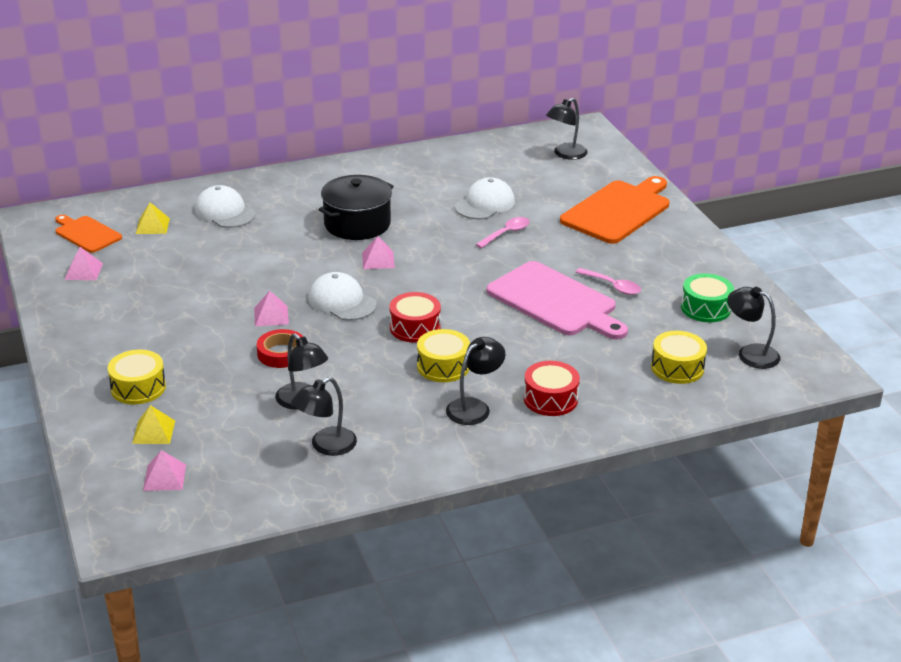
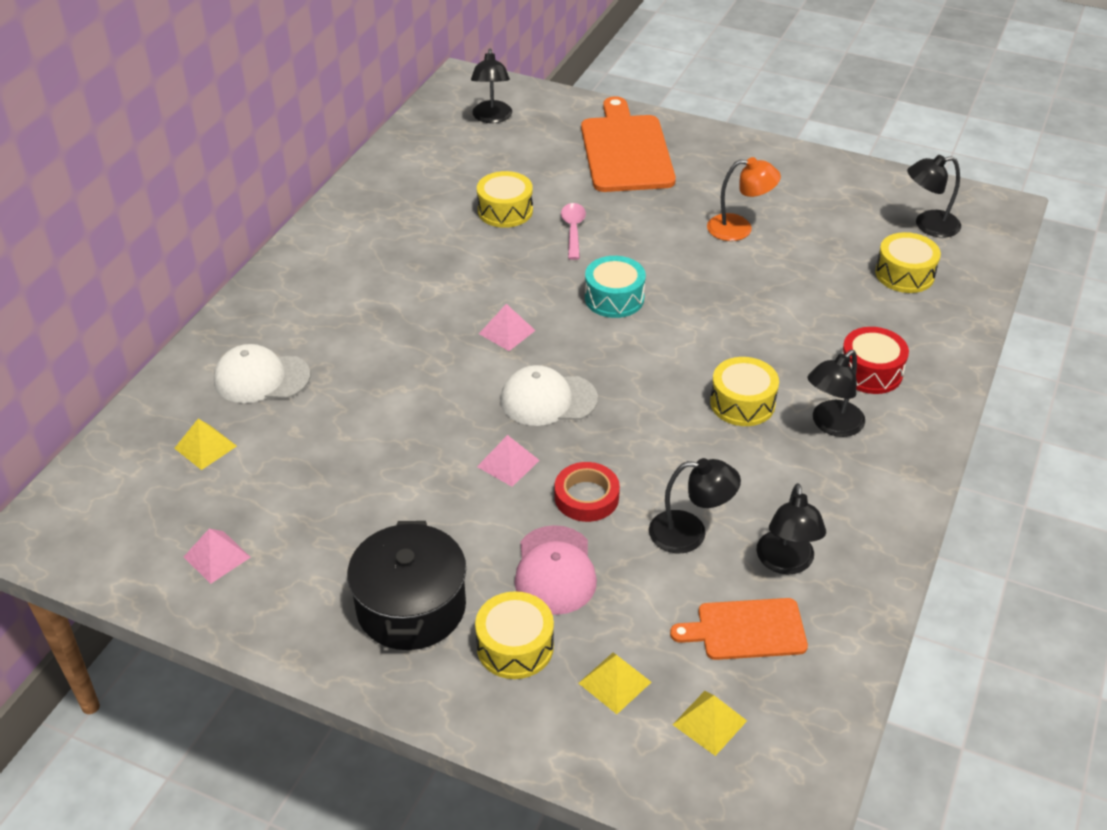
camera: 45 degrees left, 10 degrees up
orange cutting board [55,215,122,253] -> orange cutting board moved to [670,598,808,660]
pink pyramid [143,450,186,491] -> yellow pyramid [673,691,747,756]
black pot [319,175,394,240] -> black pot moved to [347,521,466,650]
red drum [389,292,441,343] -> none
black lamp [446,337,506,425] -> black lamp turned 135 degrees counterclockwise [808,350,865,437]
white cap [455,177,515,219] -> yellow drum [477,171,533,228]
pink cutting board [486,261,628,340] -> none
pink spoon [575,268,641,295] -> orange lamp [707,157,781,241]
green drum [681,273,734,322] -> none
none -> pink cap [514,525,597,615]
none -> turquoise drum [585,256,646,318]

